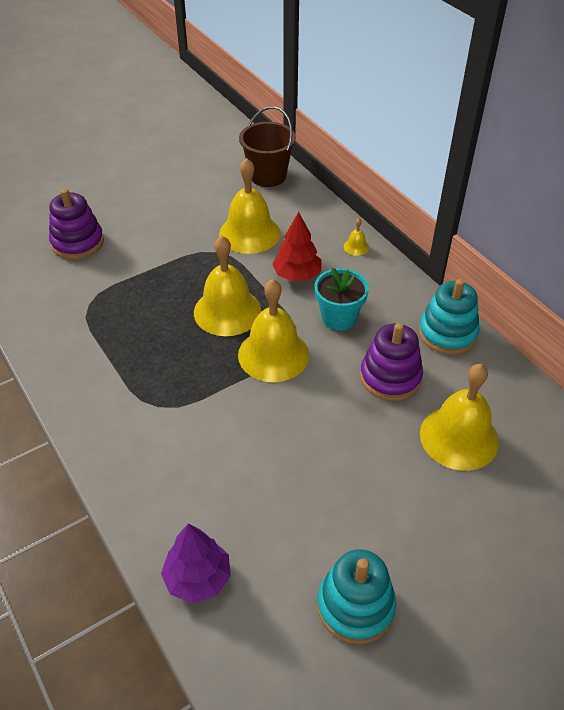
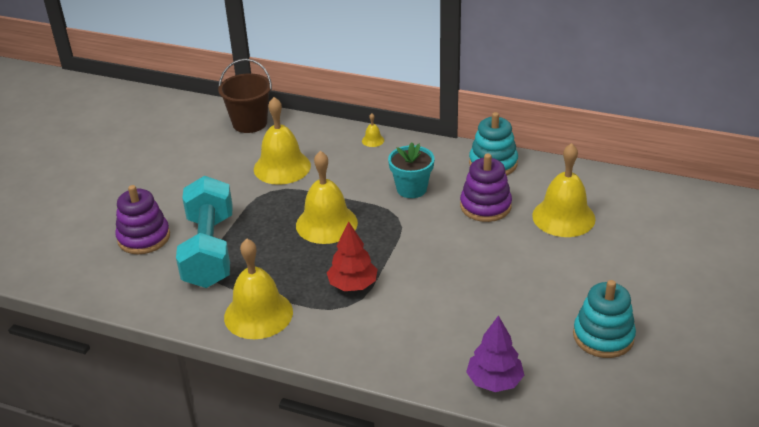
camera: 35 degrees left, 10 degrees down
yellow bell [238,279,309,382] -> yellow bell moved to [224,239,293,339]
red tree [272,212,321,281] -> red tree moved to [327,222,378,291]
none -> turquoise dumbbell [176,176,233,288]

